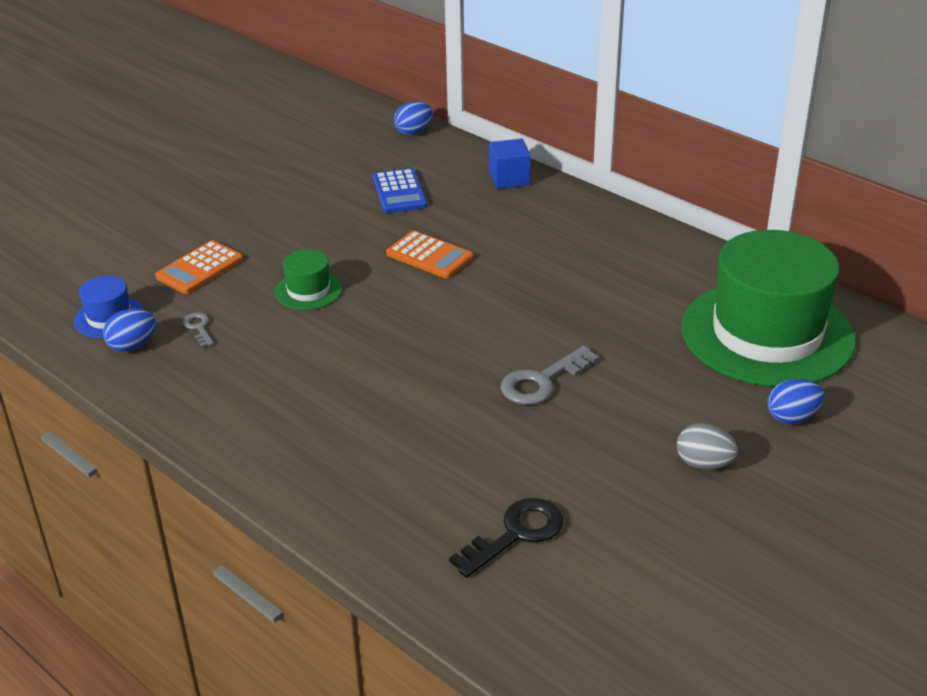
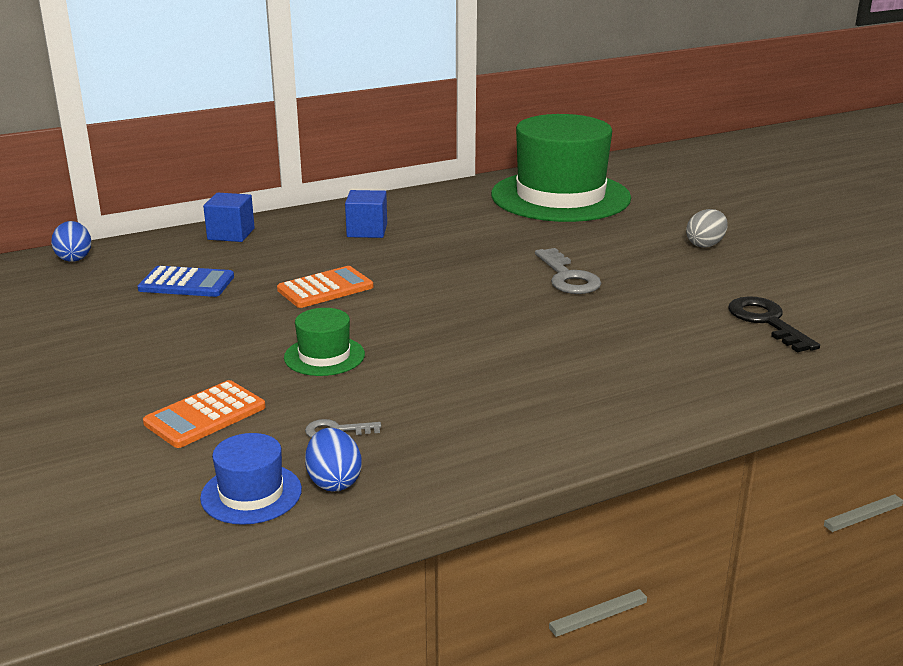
camera: 70 degrees left, 10 degrees down
orange calculator [155,240,243,294] -> orange calculator turned 75 degrees clockwise [143,380,266,448]
blue egg [767,379,824,424] -> none
none -> blue cube [345,190,387,238]

